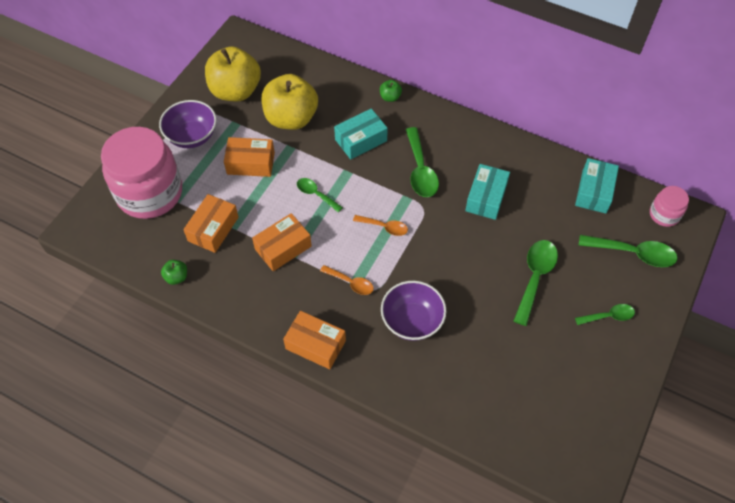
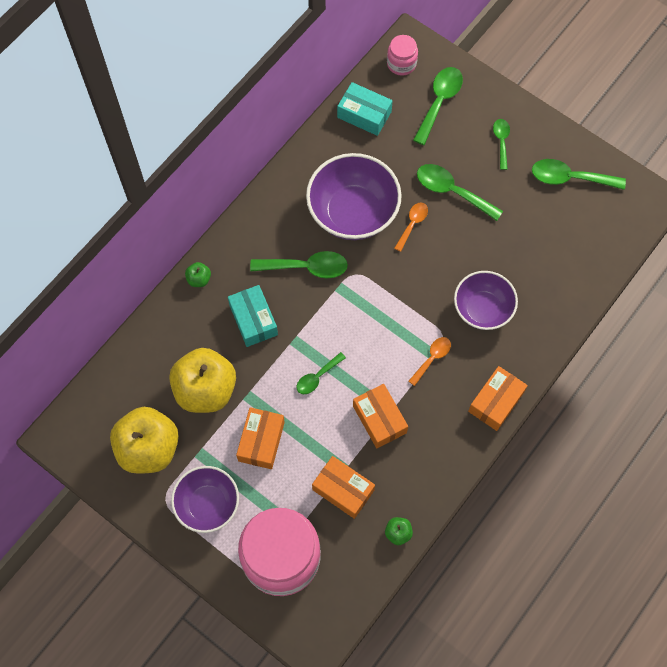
camera: 80 degrees left, 10 degrees up
orange spoon [353,215,408,236] -> orange spoon moved to [394,202,428,252]
turquoise box [465,164,510,220] -> purple bowl [306,153,402,240]
none -> green spoon [532,159,626,190]

